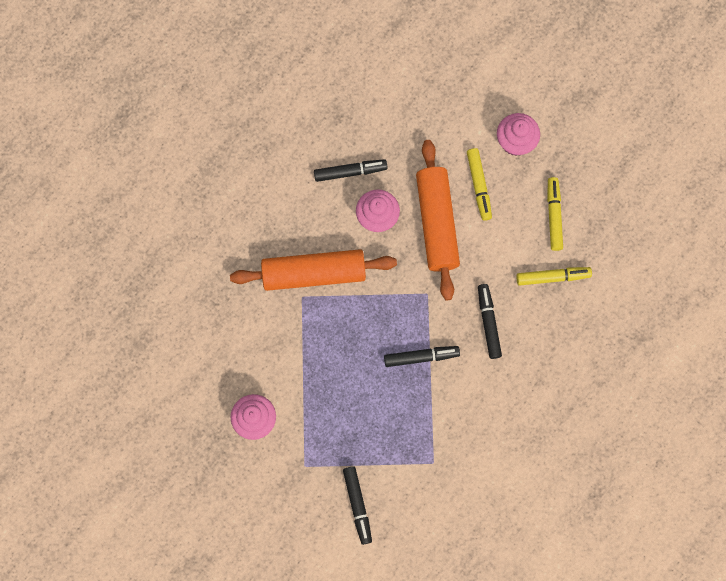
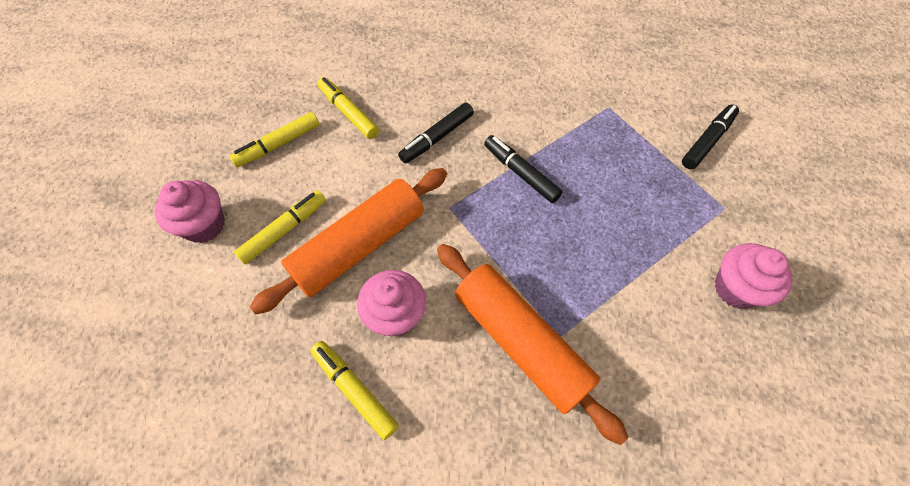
camera: 125 degrees left, 15 degrees down
black marker [314,159,388,182] -> yellow marker [310,341,399,440]

